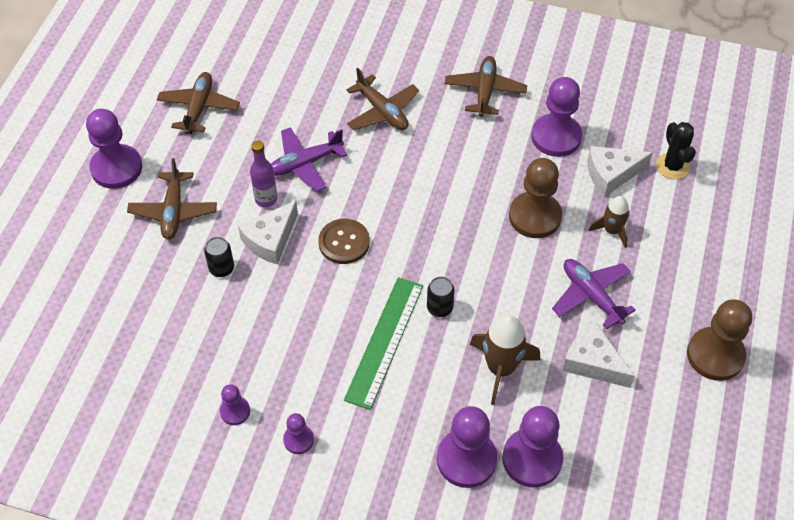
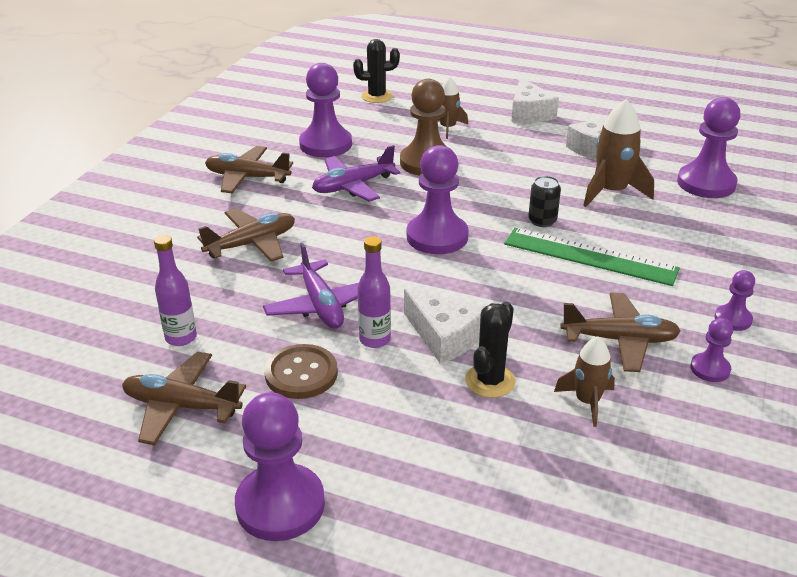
camera: 85 degrees left, 20 degrees down
brown plane [127,158,217,240] -> brown plane moved to [561,293,681,372]
black can [204,237,234,277] -> black cactus [465,301,516,398]
brown button [318,219,370,264] -> brown button moved to [264,344,338,399]
purple pawn [437,406,497,488] -> purple pawn moved to [407,145,469,254]
purple plane [552,259,636,329] -> purple plane moved to [312,145,400,202]
white cheese [587,146,653,197] -> white cheese moved to [511,77,559,123]
brown pawn [687,299,752,381] -> none
none -> purple bottle [154,235,197,346]
none -> brown rocket [554,337,615,427]

